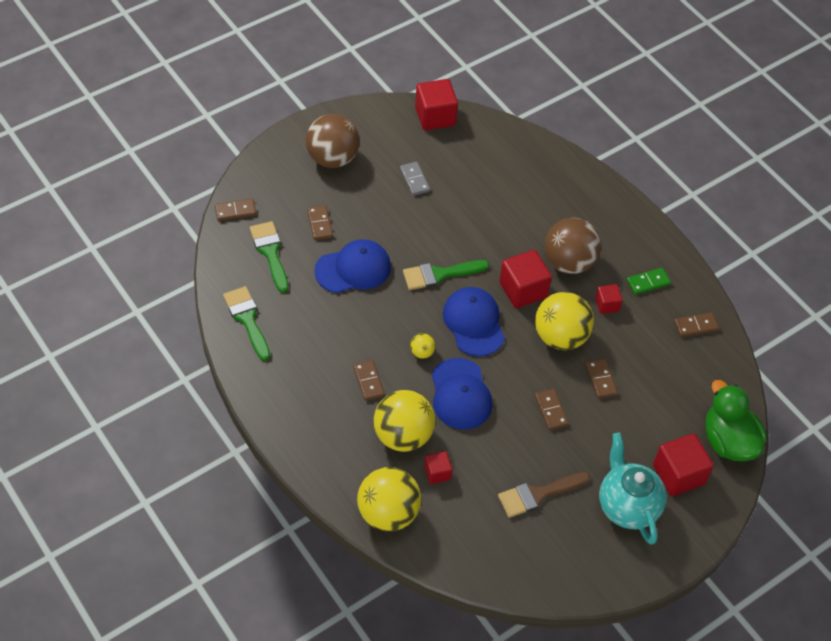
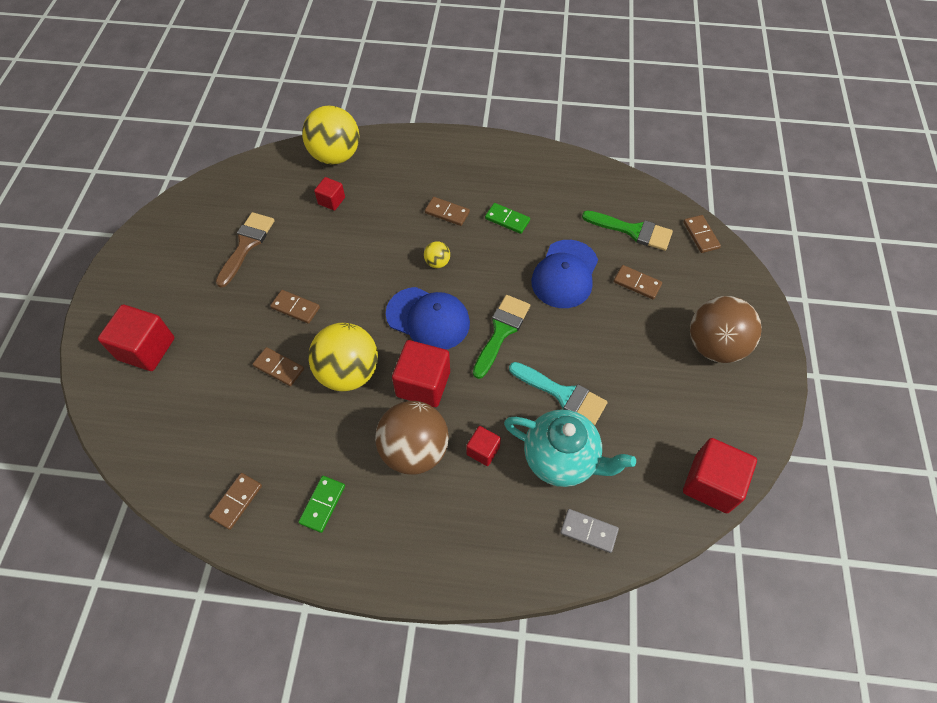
camera: 135 degrees right, 5 degrees up
brown domino [215,198,256,221] -> brown domino turned 45 degrees counterclockwise [683,215,721,253]
green brush [223,286,270,361] -> none
yellow ball [374,390,435,452] -> none
grey domino [400,162,430,196] -> grey domino moved to [560,509,619,553]
blue cap [432,358,493,429] -> none
red cube [595,284,623,314] -> red cube moved to [466,426,501,466]
turquoise teapot [599,433,667,545] -> turquoise teapot moved to [504,409,636,487]
green duck [705,380,767,461] -> none
none -> green domino [485,203,530,234]
none -> turquoise brush [509,362,608,425]

